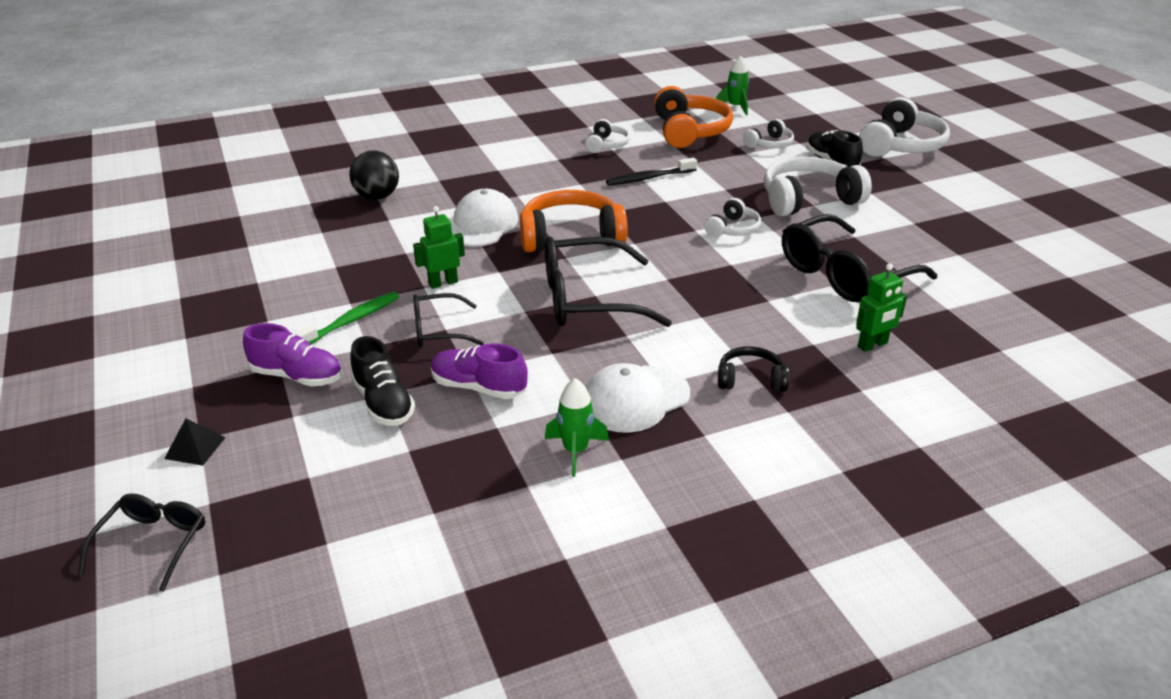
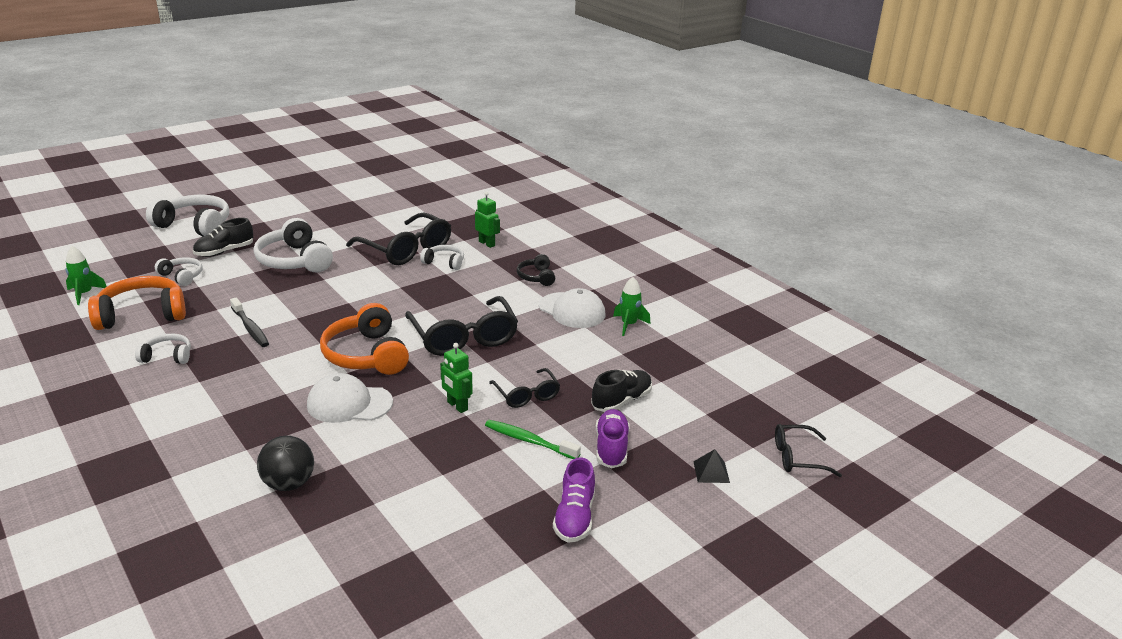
camera: 105 degrees left, 5 degrees down
purple shoe [431,343,528,399] -> purple shoe moved to [553,457,595,543]
white headphones [704,198,761,237] -> white headphones moved to [420,245,464,270]

